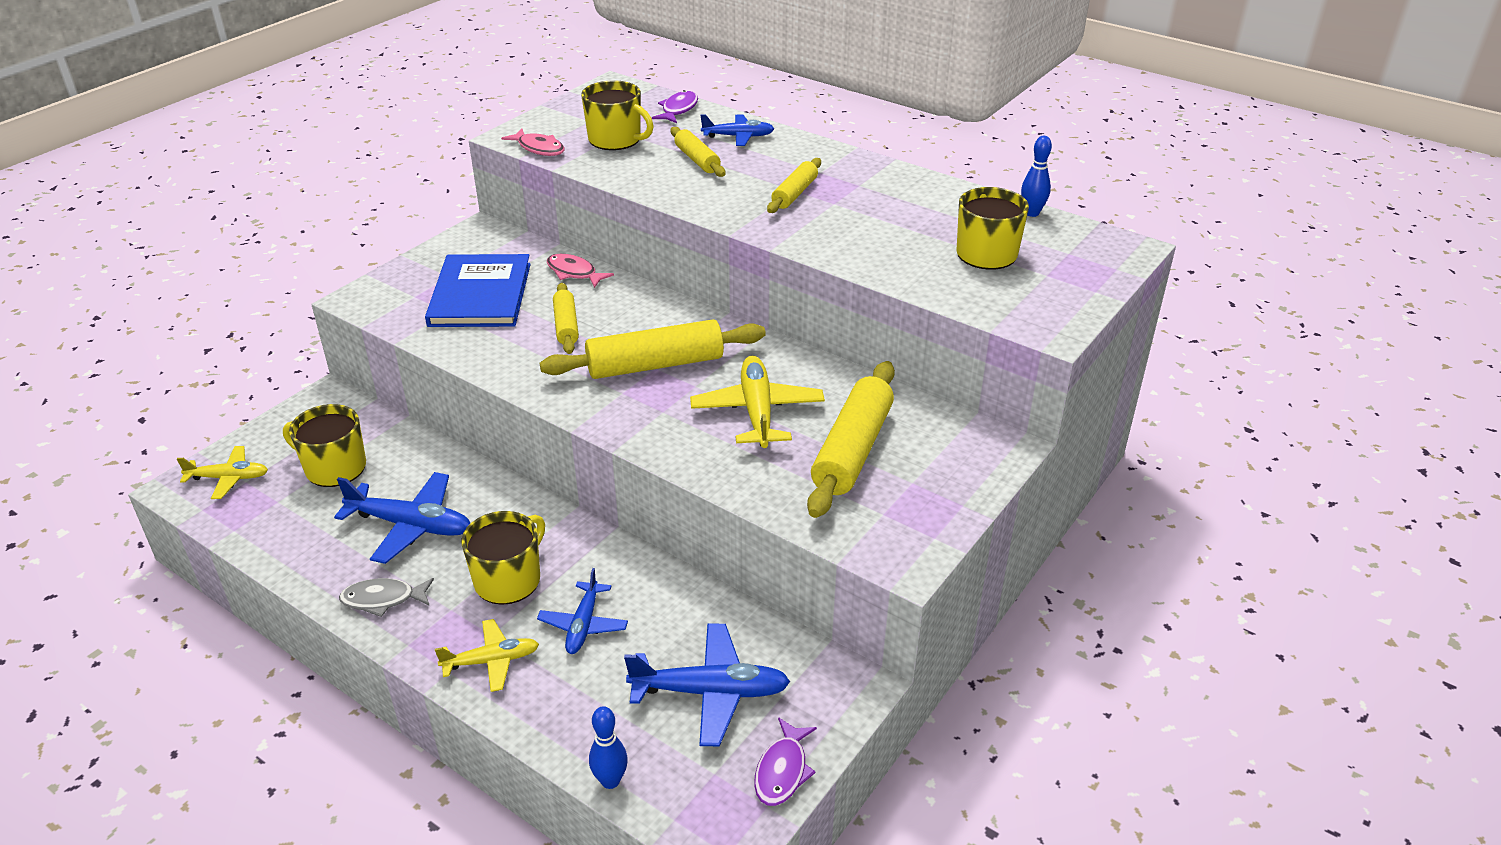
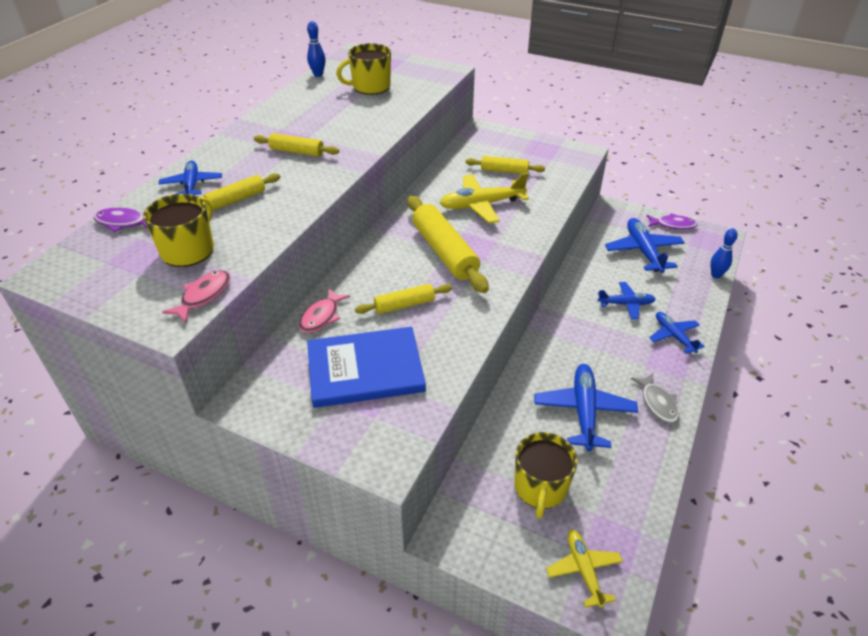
camera: 100 degrees left, 5 degrees up
yellow plane [435,619,539,692] -> blue plane [649,312,705,354]
yellow mug [461,511,545,605] -> none
yellow rolling pin [807,361,895,518] -> yellow rolling pin [465,156,545,174], size x0.56

